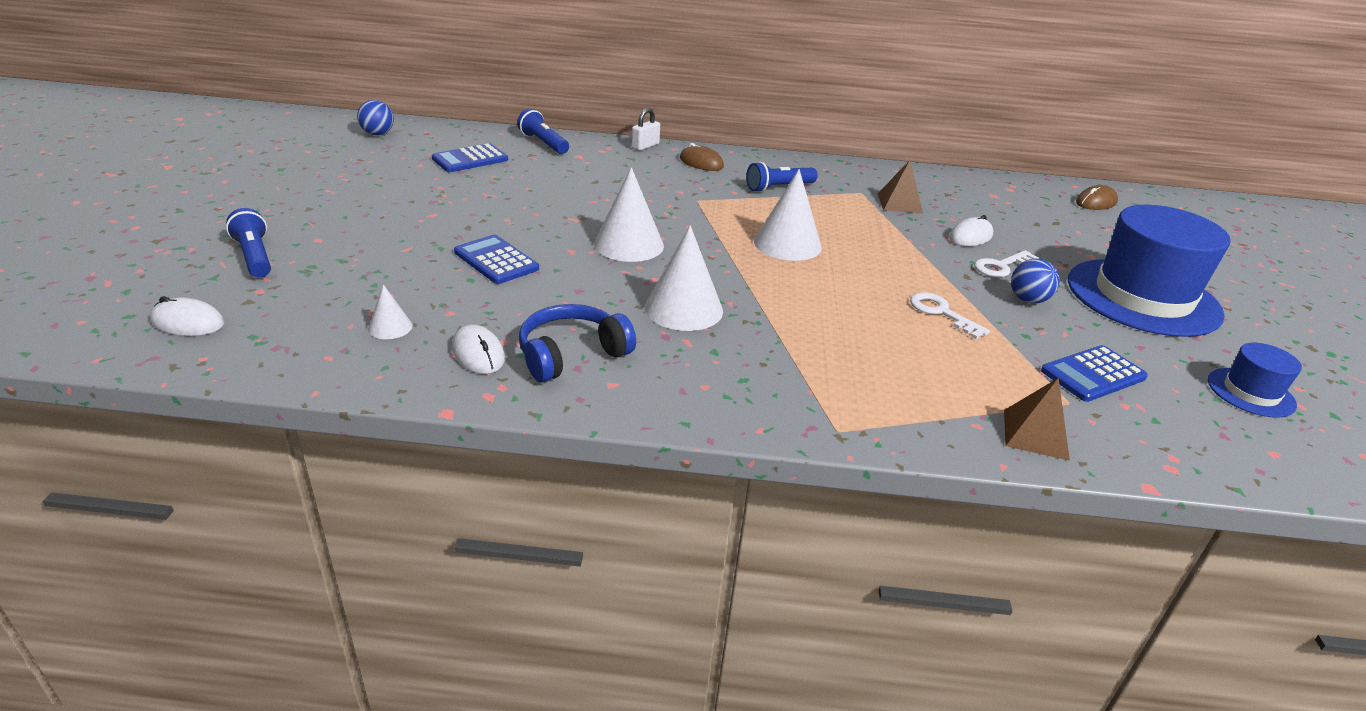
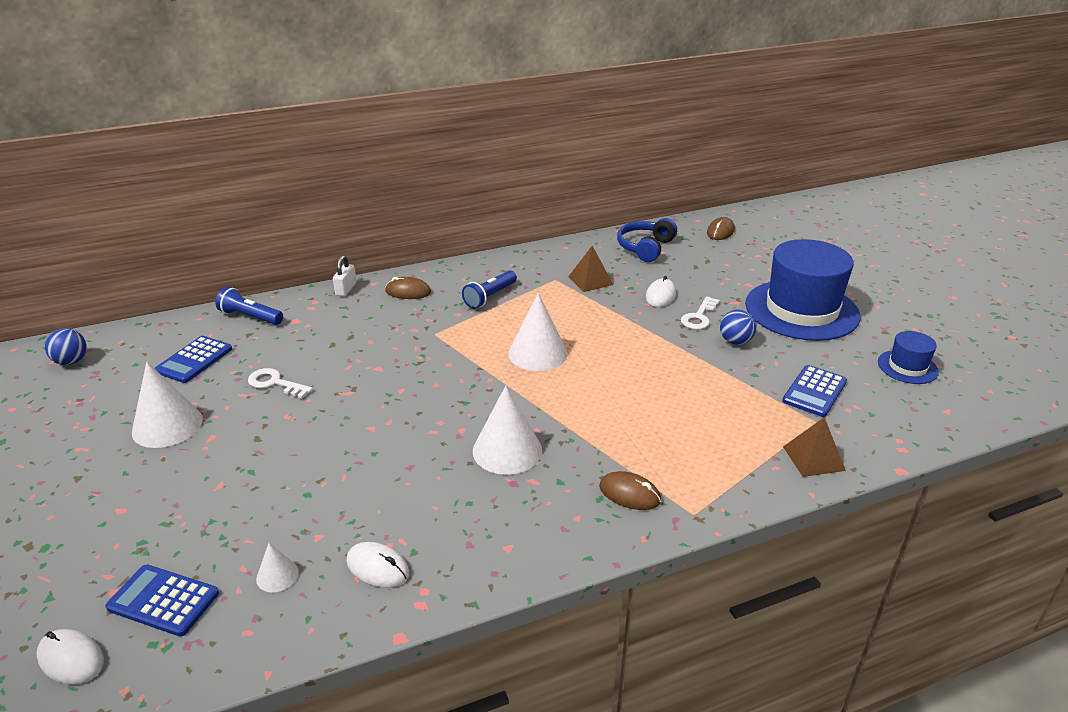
camera: 25 degrees left, 0 degrees up
white mouse [150,296,224,336] -> white mouse turned 45 degrees clockwise [36,629,104,684]
blue flashlight [226,208,271,278] -> none
blue calculator [454,235,539,284] -> blue calculator moved to [105,564,219,637]
blue headphones [519,304,636,382] -> blue headphones moved to [617,218,677,262]
white cone [594,167,664,262] -> white cone moved to [132,362,203,448]
white key [910,292,990,339] -> white key moved to [248,368,313,398]
none -> brown mouse [599,471,661,510]

